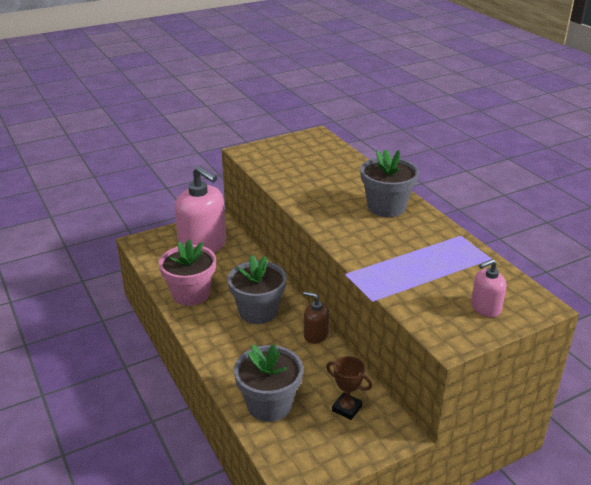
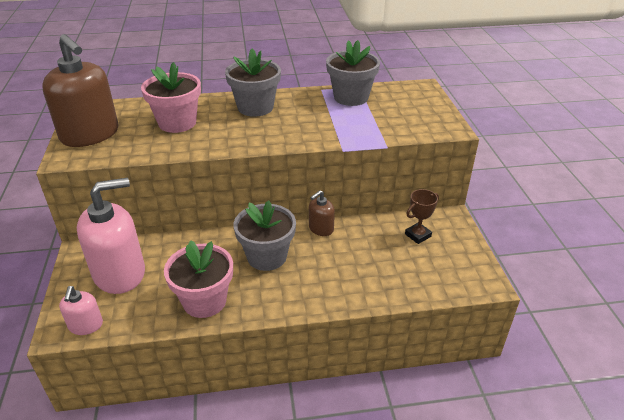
camera: 70 degrees left, 5 degrees up
grey flower pot [234,344,303,422] -> grey flower pot moved to [326,40,380,106]
pink soap dispenser [471,259,506,317] -> pink soap dispenser moved to [59,286,103,335]
none -> brown soap dispenser [42,34,119,147]
none -> pink flower pot [141,62,201,133]

